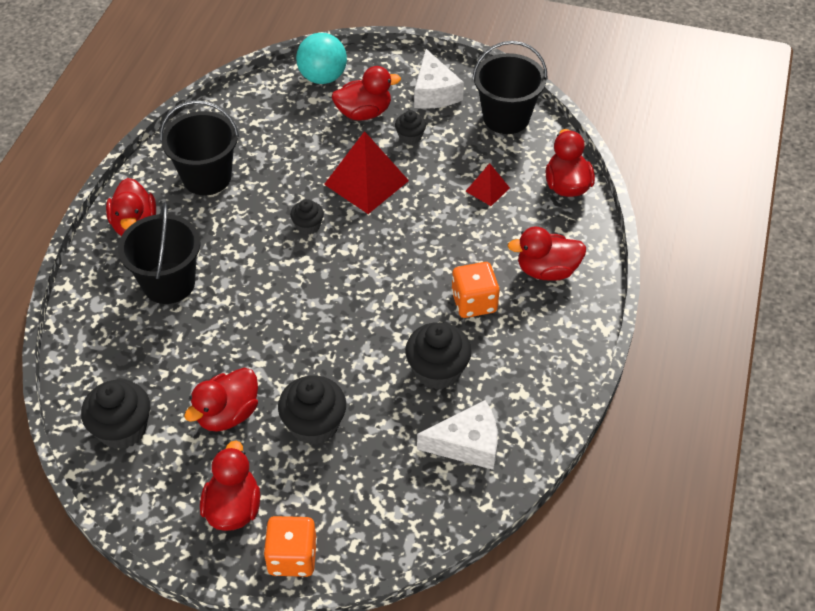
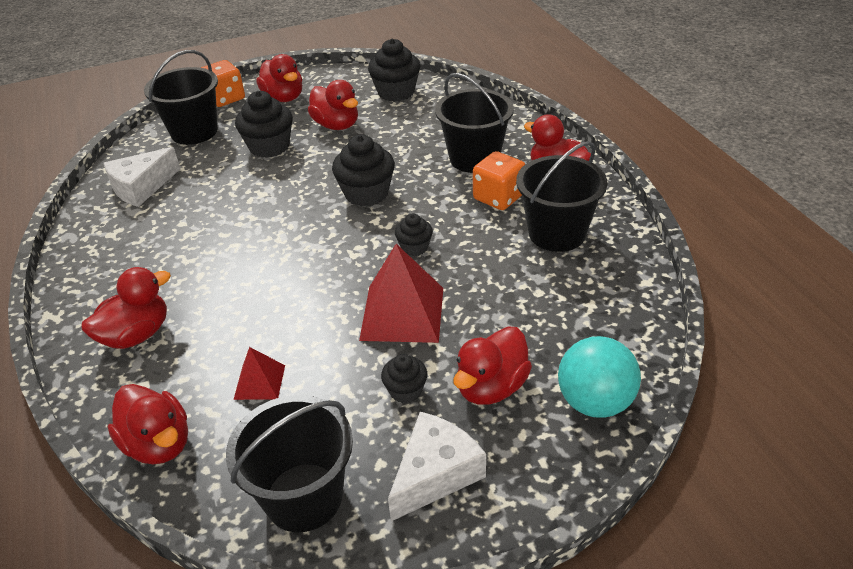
camera: 145 degrees right, 10 degrees down
red duck [184,368,258,432] -> red duck turned 135 degrees clockwise [308,80,358,130]
black cupcake [405,322,472,390] -> black cupcake moved to [332,134,395,207]
white cheese [414,49,464,109] -> white cheese turned 90 degrees clockwise [388,412,486,521]
orange dice [451,262,500,318] -> orange dice moved to [473,151,525,210]
none -> black bucket [144,50,218,145]

